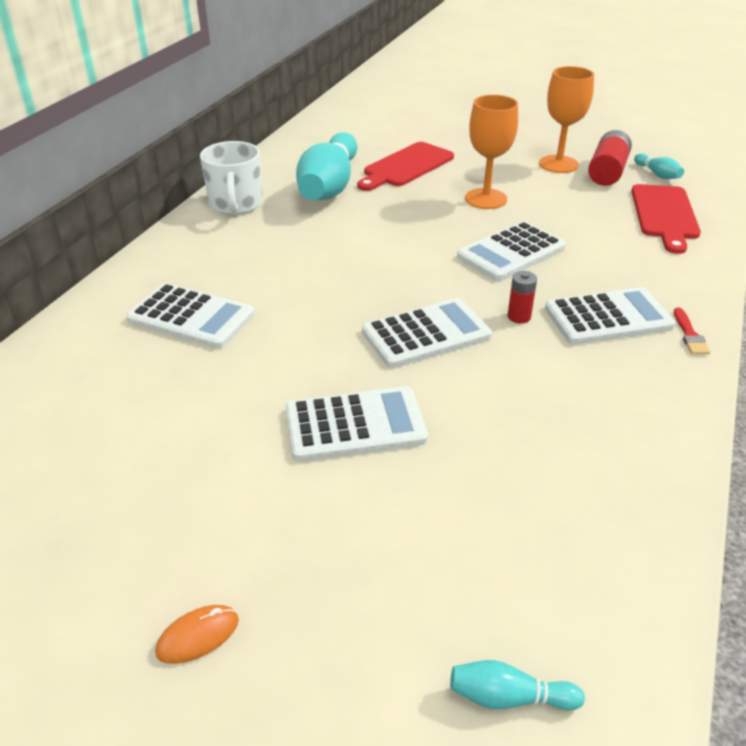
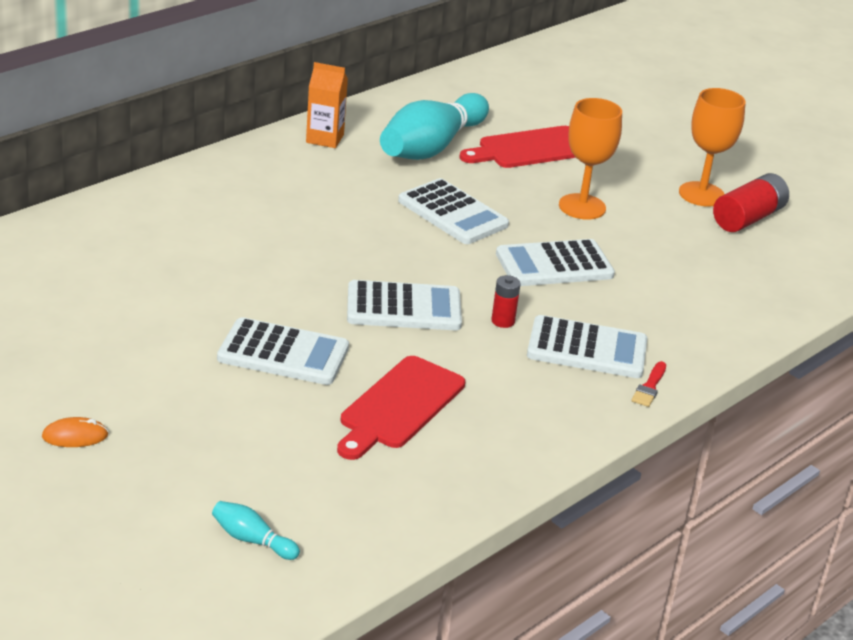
camera: 20 degrees right, 5 degrees down
white calculator [126,283,255,349] -> white calculator moved to [398,178,509,244]
white mug [200,141,263,215] -> orange carton [306,62,348,148]
red cutting board [631,184,701,254] -> red cutting board moved to [337,356,465,460]
turquoise bowling pin [634,153,684,179] -> none

